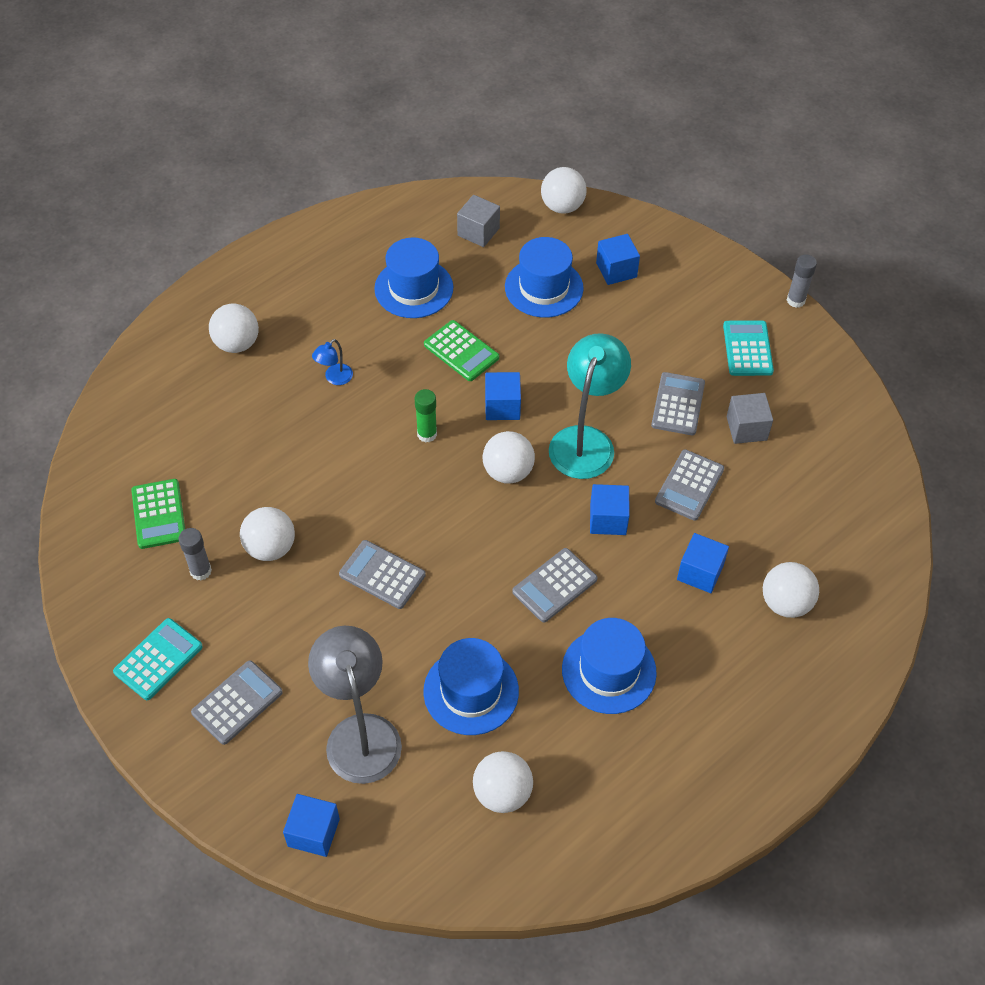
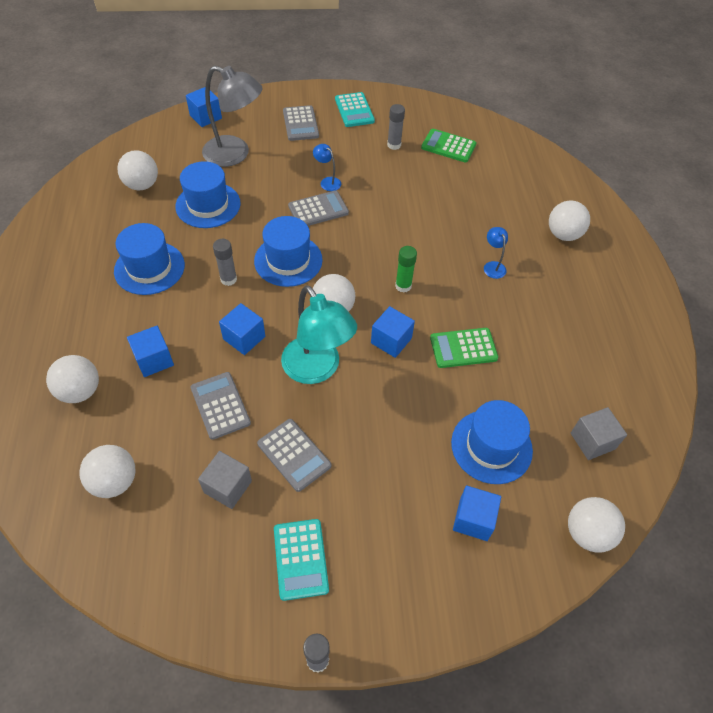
camera: 125 degrees right, 0 degrees up
white ball [240,507,295,561] -> white ball moved to [79,445,135,498]
blue hat [374,237,453,318] -> blue hat moved to [254,216,323,287]
grey calculator [512,548,598,622] -> grey glue stick [213,239,237,286]
turquoise calculator [723,321,774,376] -> turquoise calculator turned 45 degrees clockwise [274,519,329,601]
none -> blue lamp [313,144,341,191]

